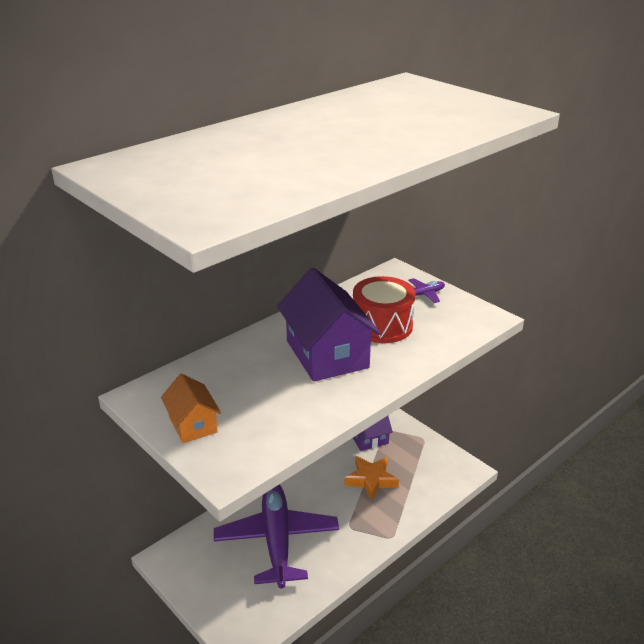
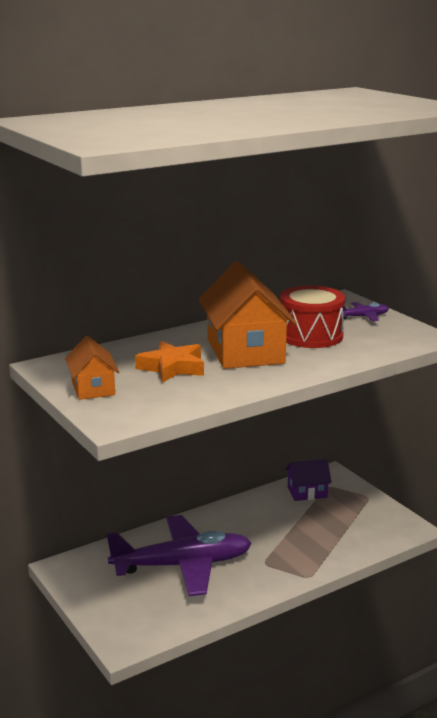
camera: 10 degrees right, 10 degrees down
purple plane [214,484,339,588] -> purple plane turned 75 degrees clockwise [107,515,252,596]
purple house [277,268,381,382] -> orange house [199,261,297,369]
orange star [345,456,399,501] -> orange star moved to [135,341,204,383]

